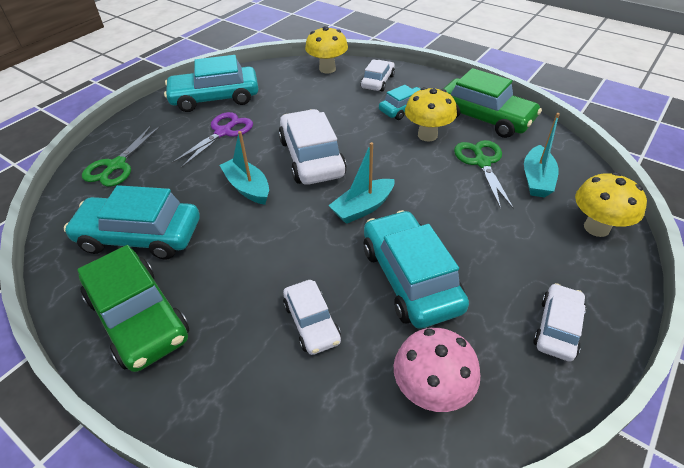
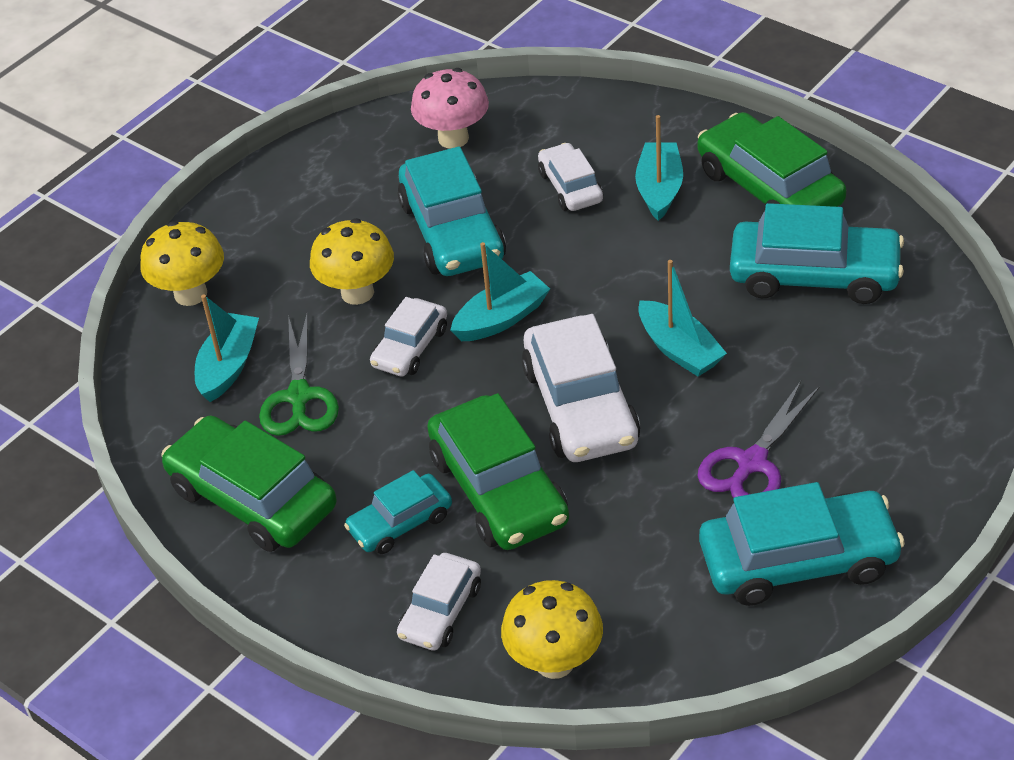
camera: 175 degrees left, 0 degrees up
green scissors [82,126,160,187] -> none
yellow mushroom [405,87,457,142] -> yellow mushroom moved to [310,218,394,305]
white car [533,283,586,362] -> white car moved to [370,297,447,377]
none -> green car [427,393,569,550]
none -> turquoise boat [635,115,683,221]

